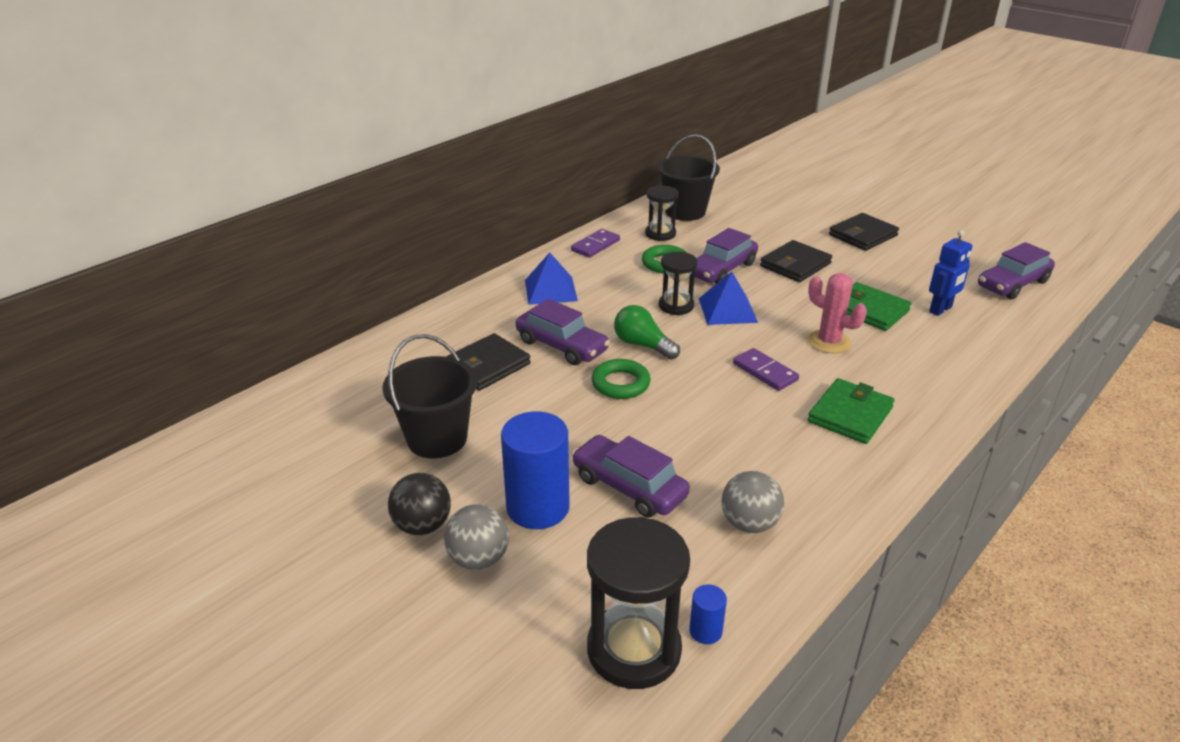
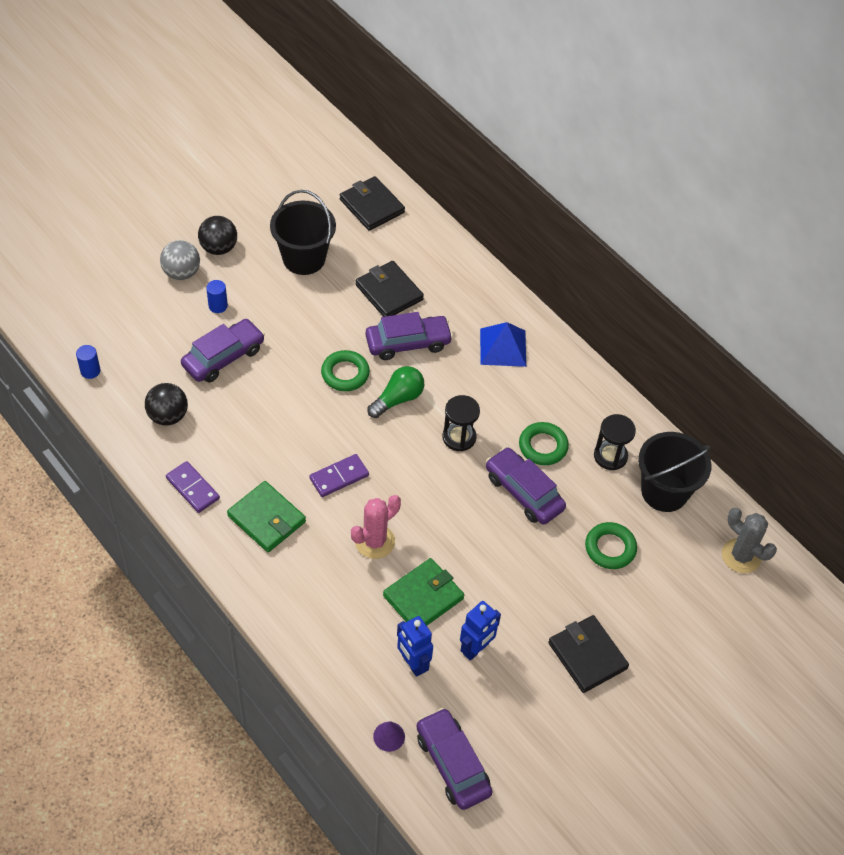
camera: 95 degrees right, 20 degrees up
blue cylinder [501,411,570,529] -> blue cylinder [206,280,228,313], size x0.45
purple car [516,299,610,365] -> purple car turned 150 degrees counterclockwise [365,312,453,360]
purple domino [571,229,620,258] -> purple domino moved to [166,461,220,513]
black hourglass [587,517,690,689] -> none
blue pyramid [699,272,758,325] -> none
grey ball [721,471,784,533] -> black ball [145,383,188,426]
black wallet [760,240,832,282] -> black wallet moved to [340,176,405,231]
none -> purple cone [373,721,405,752]
none -> blue robot [460,601,501,661]
none -> green ring [585,522,637,569]
none -> grey cactus [722,508,777,573]

